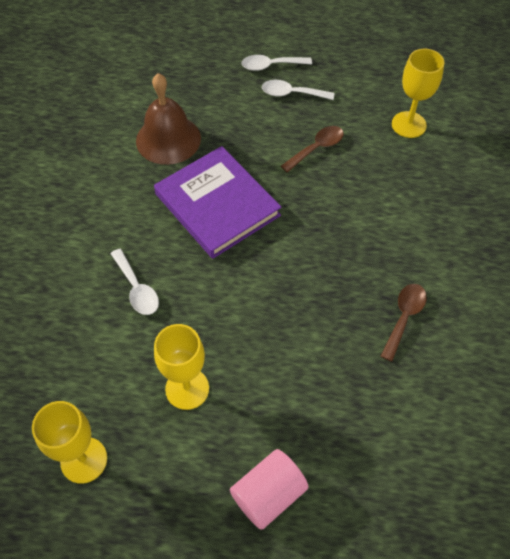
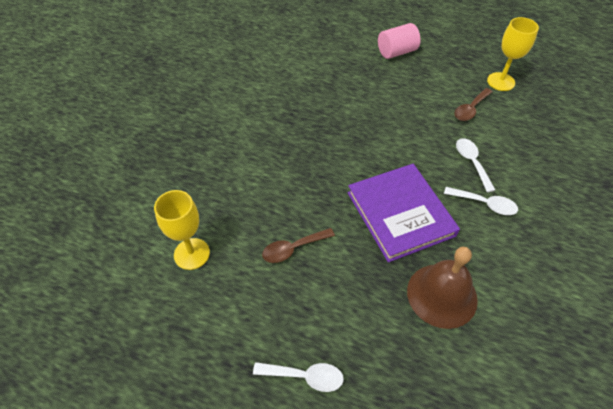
camera: 165 degrees left, 5 degrees down
yellow goblet [154,324,209,410] -> none
white spoon [262,80,334,100] -> white spoon moved to [444,187,518,215]
brown spoon [381,284,427,361] -> brown spoon moved to [455,88,493,121]

